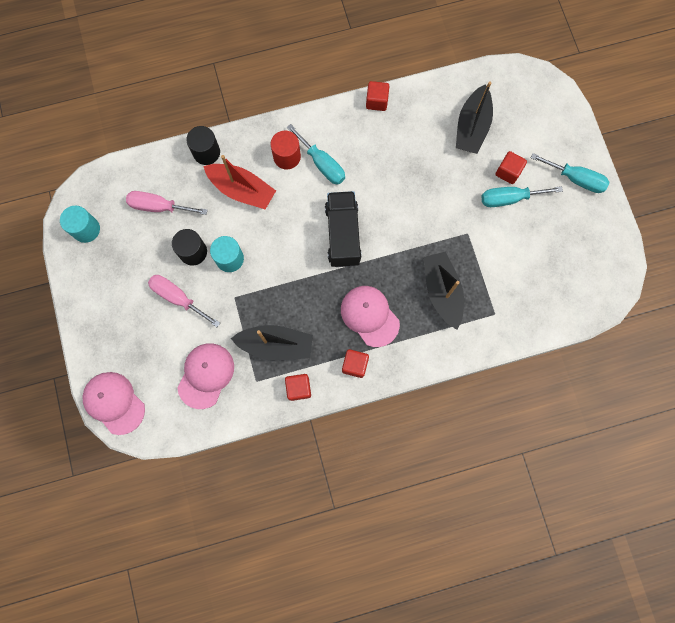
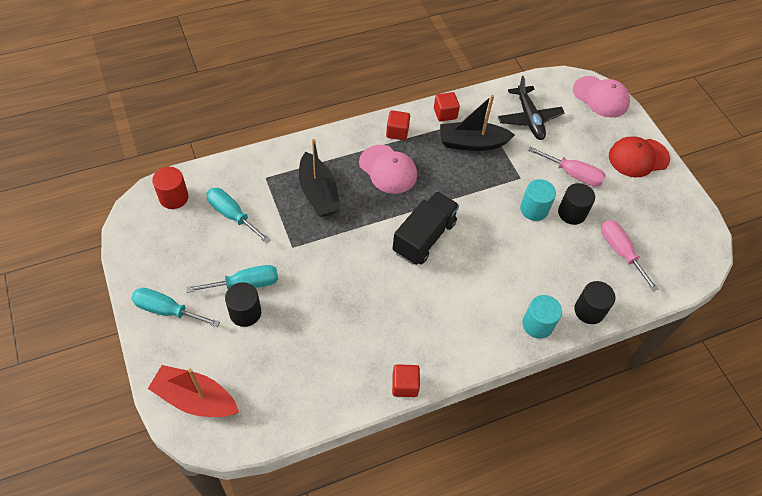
camera: 170 degrees right, 20 degrees down
turquoise cylinder [60,206,100,243] -> turquoise cylinder moved to [522,295,562,339]
pink screwdriver [126,191,207,215] -> pink screwdriver turned 120 degrees counterclockwise [601,220,659,292]
pink cap [177,344,234,409] -> black plane [498,76,565,140]
red boat [203,155,276,209] -> red boat moved to [148,365,239,417]
red cylinder [270,131,301,170] -> red cylinder moved to [152,167,189,209]
turquoise screwdriver [287,124,345,185] -> turquoise screwdriver moved to [206,188,271,244]
black truck [325,191,362,267] -> black truck turned 135 degrees counterclockwise [392,191,459,265]
black boat [456,81,493,154] -> none
red cube [496,151,527,184] -> black cylinder [225,282,261,327]
none -> red cap [609,136,670,177]

